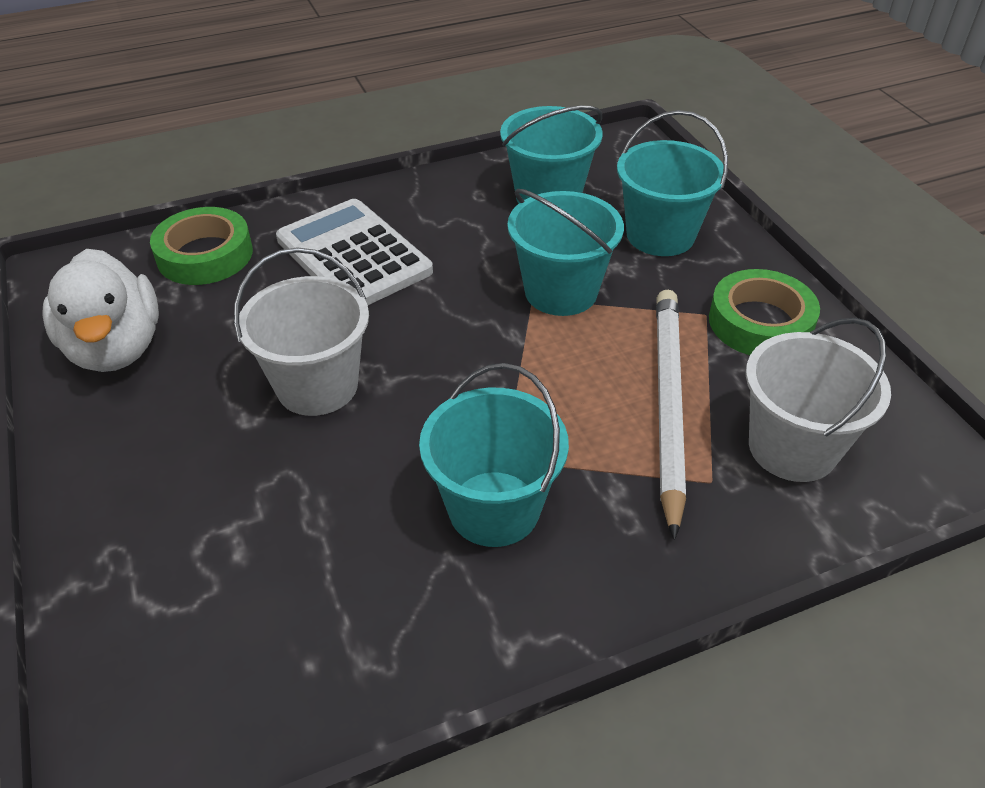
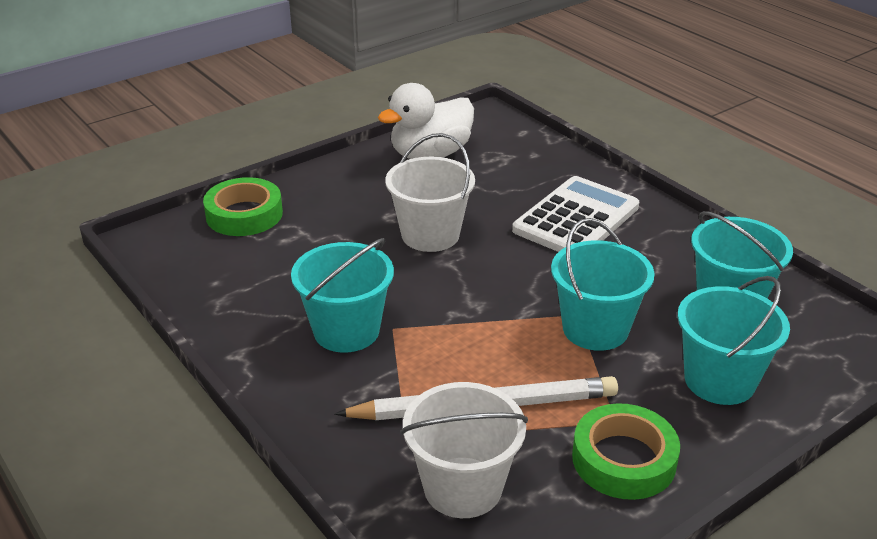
camera: 75 degrees right, 10 degrees down
green tape [150,207,253,285] -> green tape moved to [203,177,283,236]

